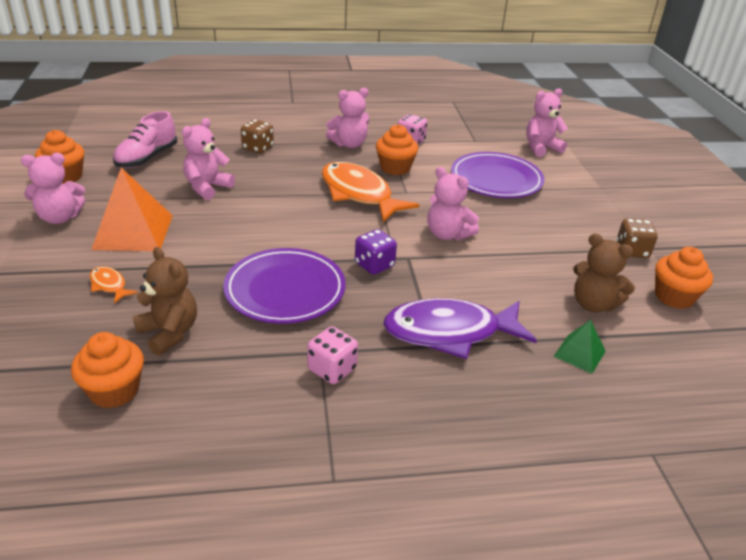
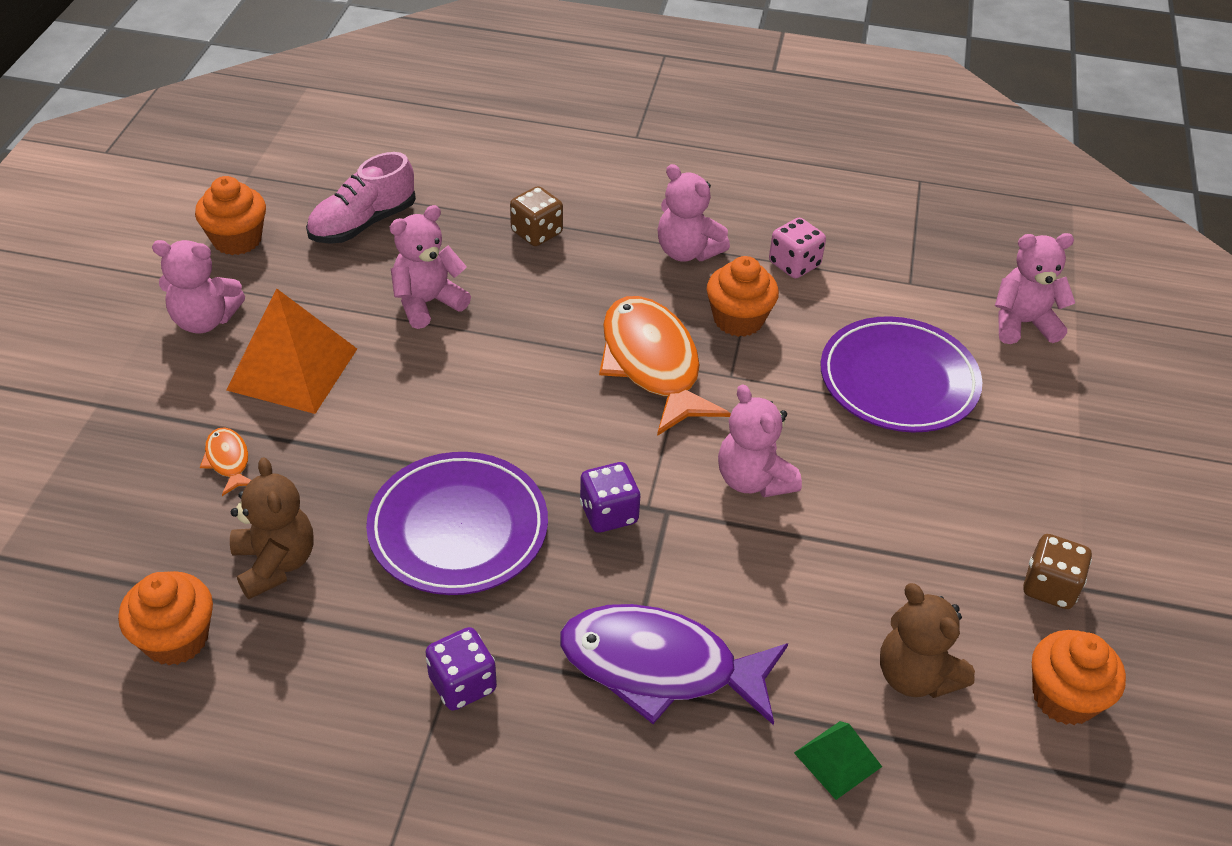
camera: 20 degrees right, 10 degrees up
pink dice [307,326,358,384] -> purple dice [425,627,497,710]
pink teddy bear [326,88,369,148] -> pink teddy bear turned 45 degrees clockwise [657,164,730,262]

